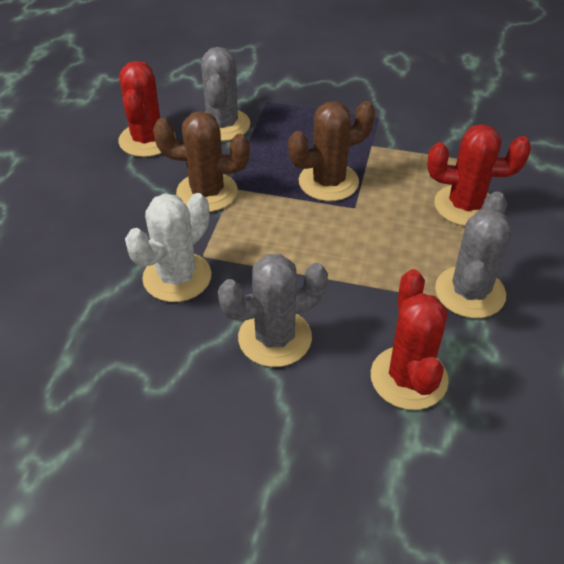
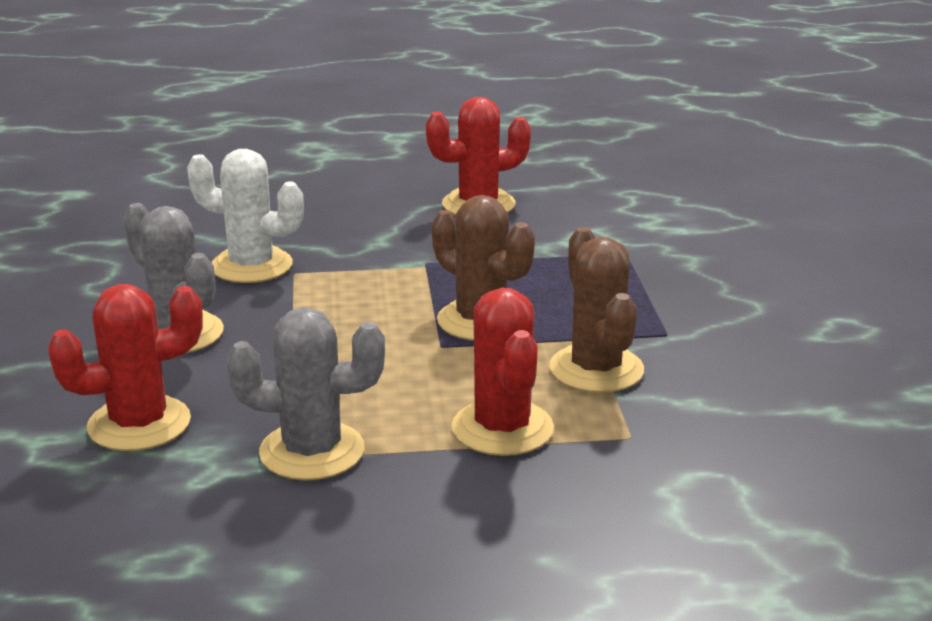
camera: 70 degrees right, 20 degrees down
brown cactus [153,111,250,212] -> brown cactus moved to [549,227,644,393]
grey cactus [201,47,250,141] -> none

